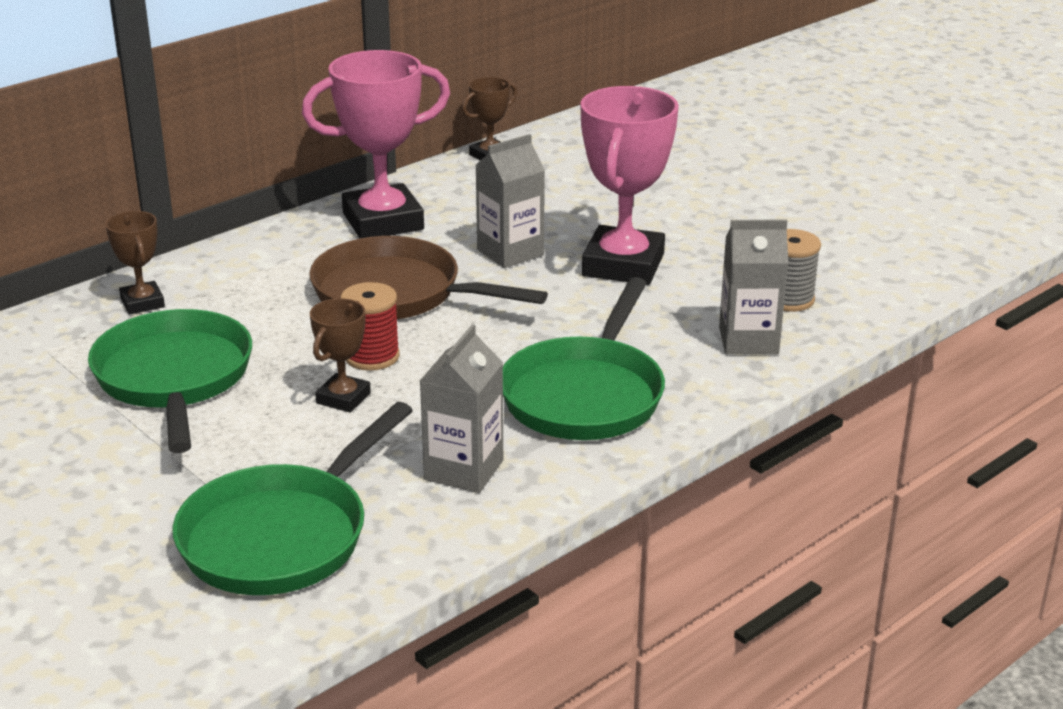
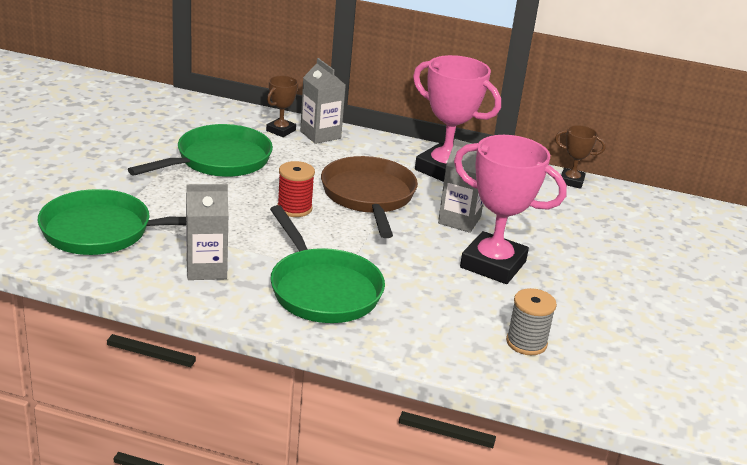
camera: 55 degrees right, 0 degrees up
brown trophy [310,298,371,413] -> none
green pan [503,277,665,440] -> green pan turned 105 degrees counterclockwise [270,205,385,323]
pink trophy [580,86,679,285] -> pink trophy turned 45 degrees clockwise [454,135,567,284]
grey carton [719,220,788,354] -> grey carton moved to [300,58,346,144]

